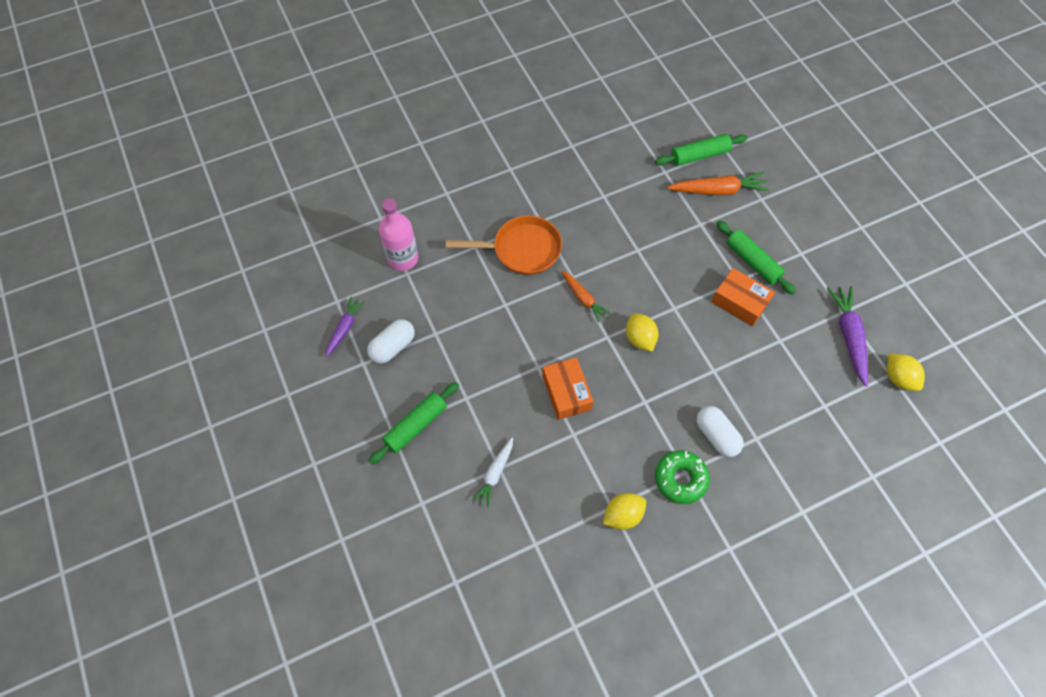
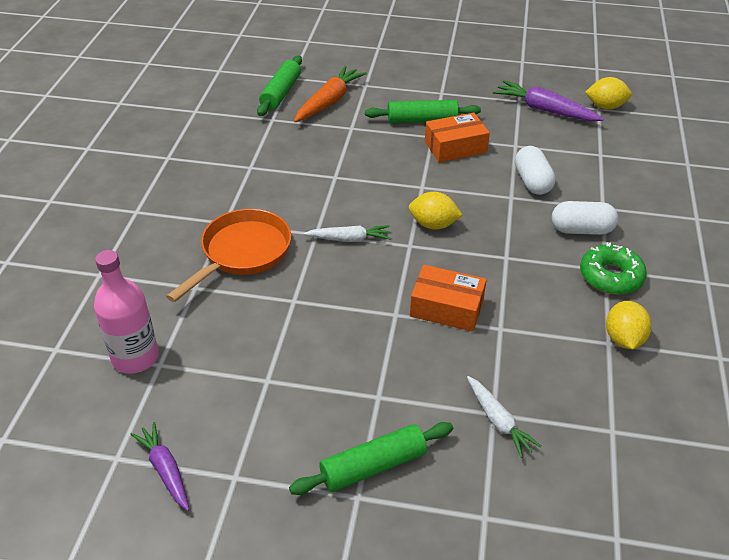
camera: 55 degrees left, 20 degrees down
white capsule [367,319,415,364] -> white capsule moved to [515,146,556,195]
green rolling pin [369,382,459,465] -> green rolling pin turned 75 degrees clockwise [289,422,453,495]
orange carrot [561,270,611,323] -> white carrot [304,225,391,242]

